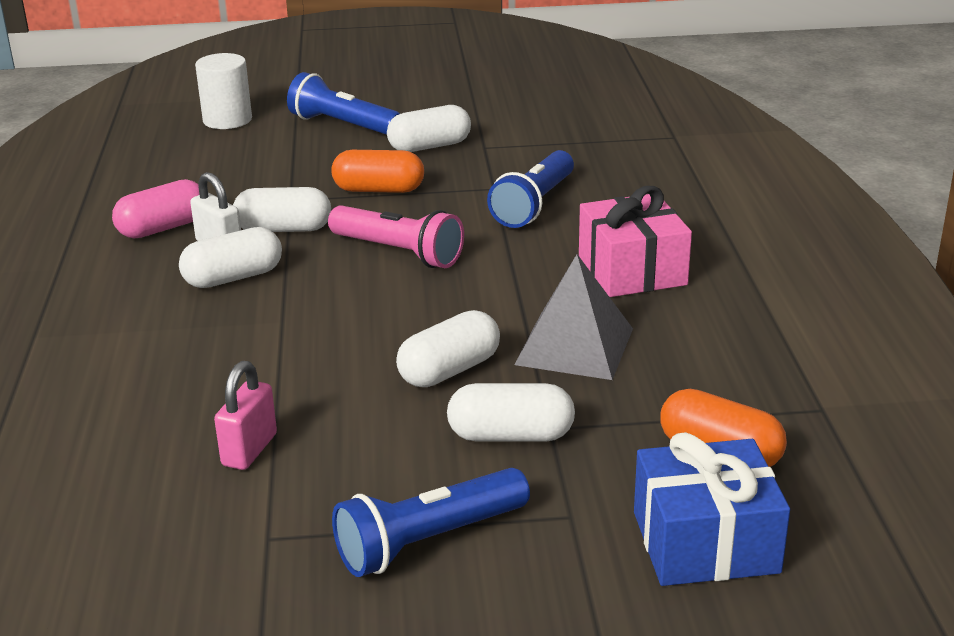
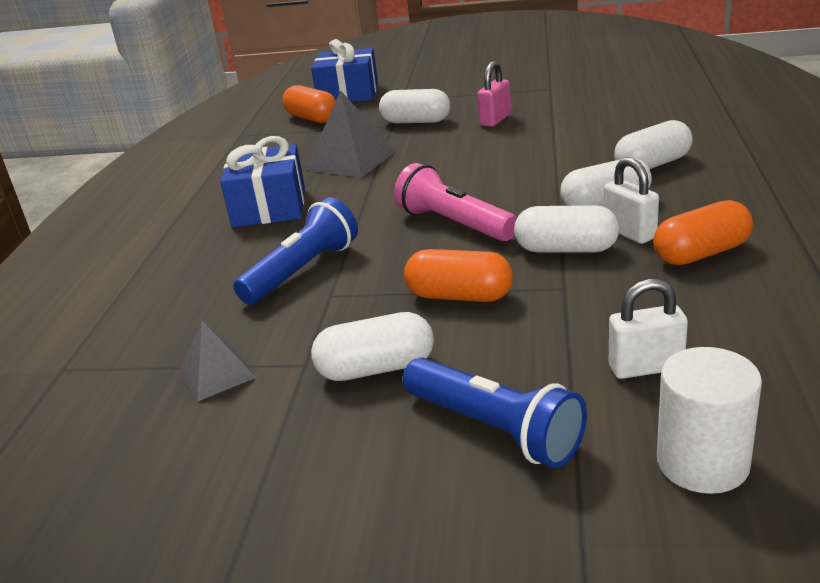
camera: 165 degrees left, 0 degrees up
pink capsule [112,179,199,239] -> orange capsule [653,200,753,265]
pink padlock [214,361,277,470] -> pink padlock moved to [477,61,511,127]
blue flashlight [332,468,530,577] -> none
white capsule [396,310,500,387] -> white capsule moved to [614,120,692,169]
pink gift [579,186,692,297] -> blue gift [220,136,305,227]
none -> grey pyramid [179,321,256,402]
none -> white padlock [609,279,688,379]

